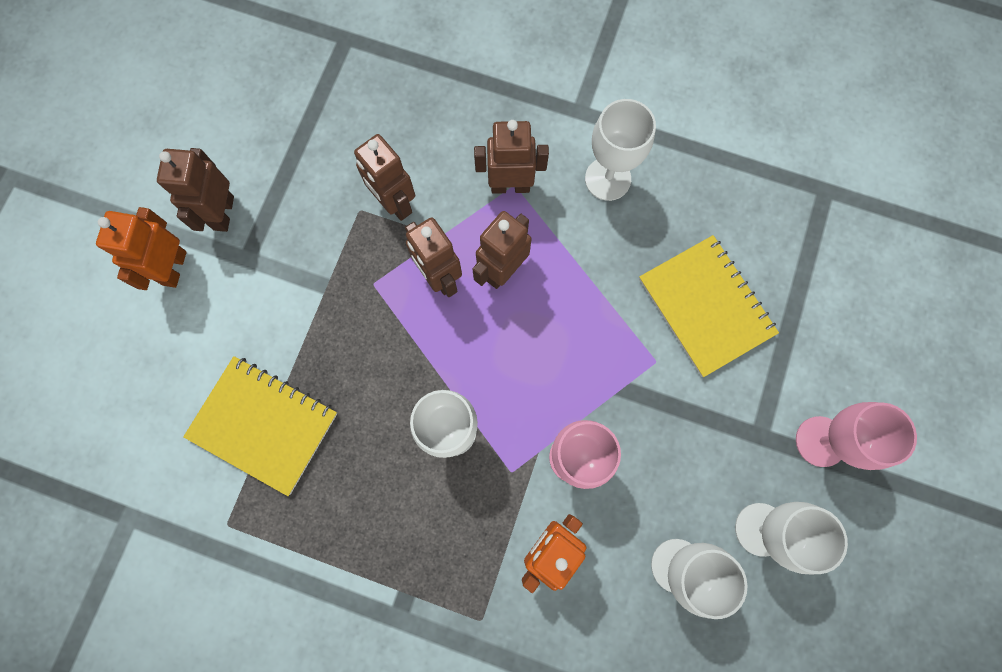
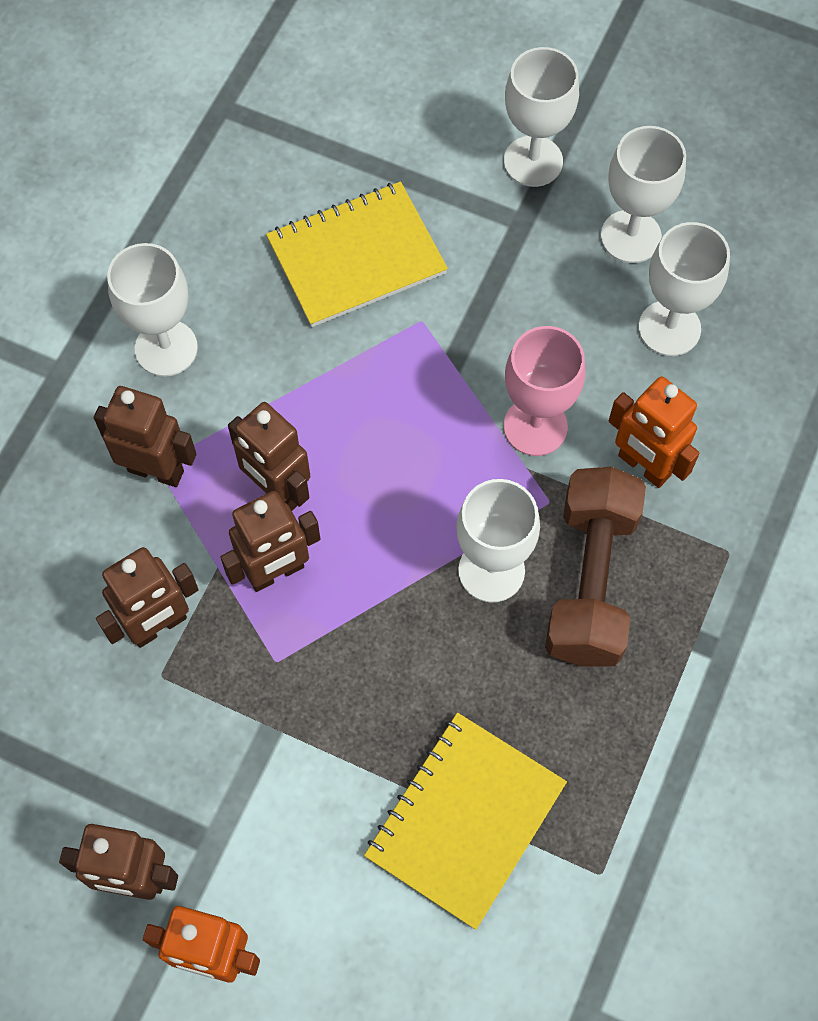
camera: 85 degrees left, 10 degrees down
brown robot [474,120,549,194] -> brown robot turned 105 degrees clockwise [94,386,196,487]
pink goblet [796,402,917,470] -> white goblet [504,47,579,187]
none -> brown dumbbell [545,467,646,666]

